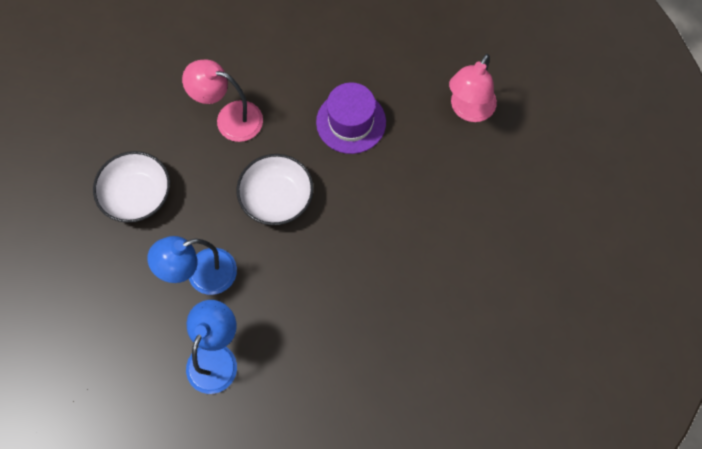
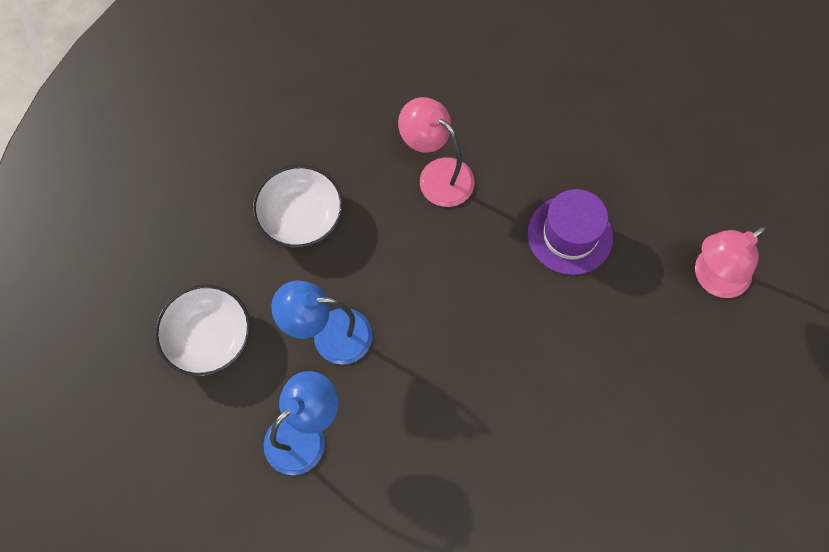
camera: 25 degrees right, 0 degrees up
white bowl [236,154,314,225] -> white bowl moved to [155,285,250,376]

